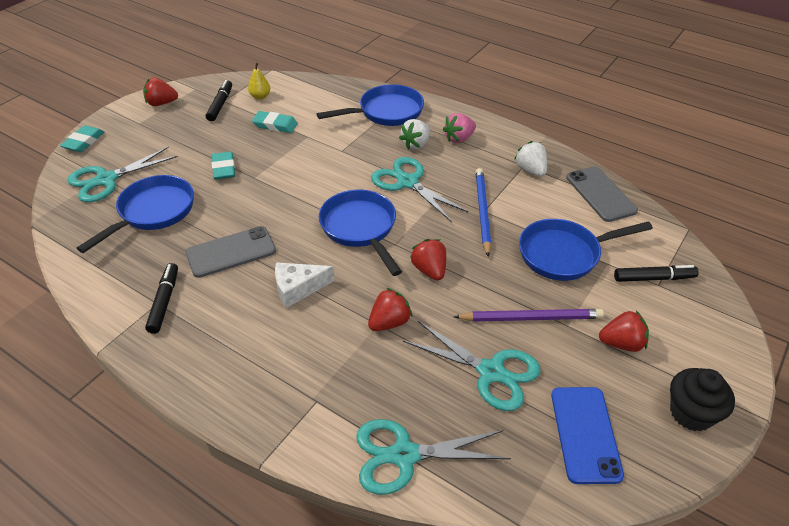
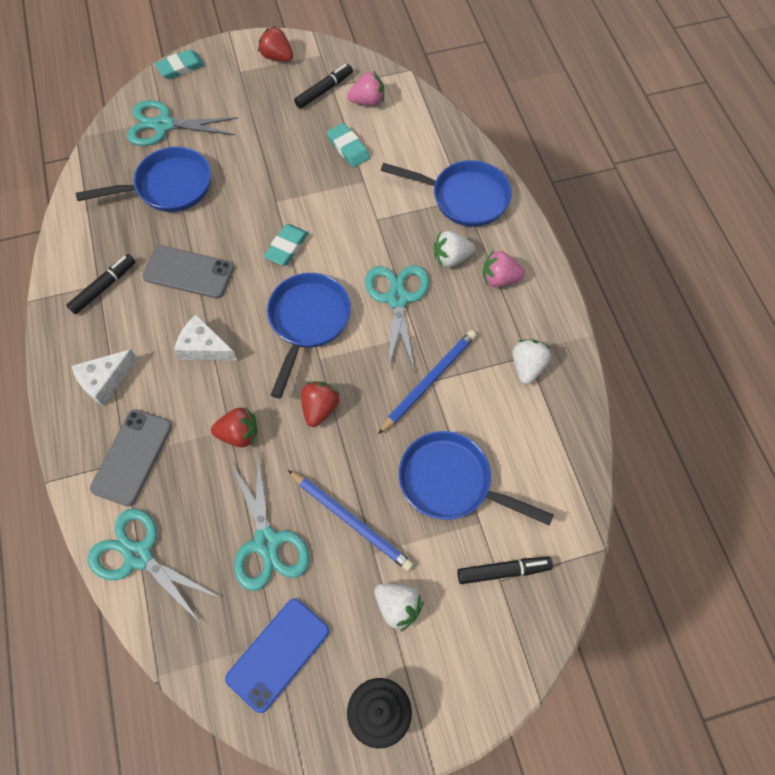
camera: 40 degrees right, 20 degrees up
turquoise eraser [212,151,235,180] -> turquoise eraser moved to [264,224,308,266]
yellow pear [248,63,270,99] -> pink strawberry [347,71,384,106]
purple pencil [454,309,604,322] -> blue pencil [288,470,414,571]
grey phone [566,166,638,222] -> grey phone moved to [90,409,172,506]
red strawberry [599,311,649,352] -> white strawberry [374,583,424,632]
black marker [614,265,699,282] -> black marker turned 45 degrees counterclockwise [457,557,553,584]
none -> white cheese [72,349,138,406]

